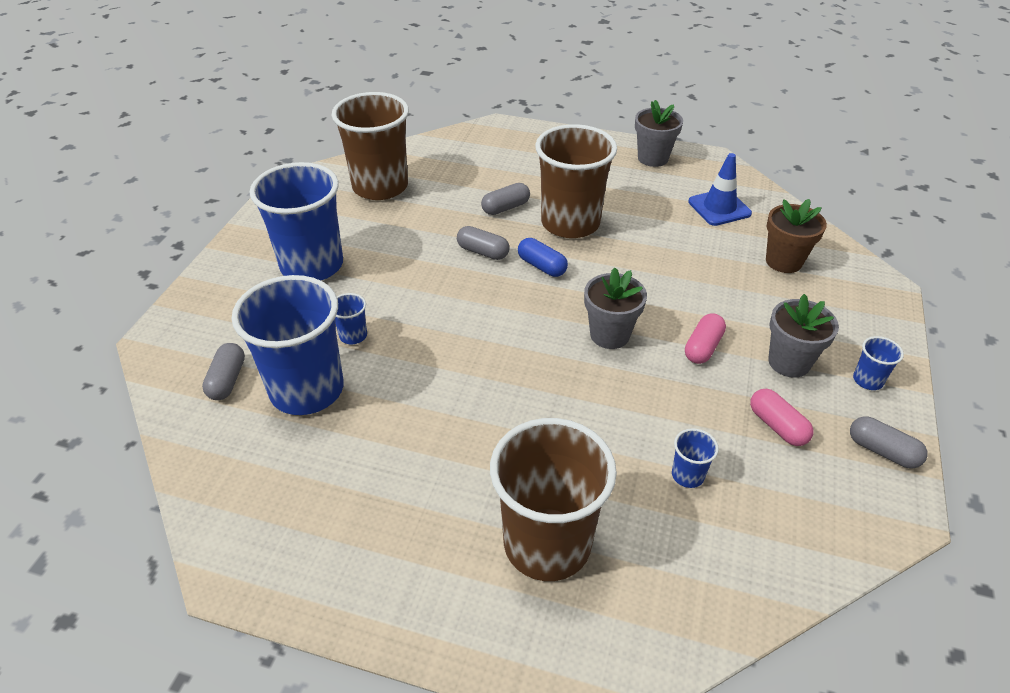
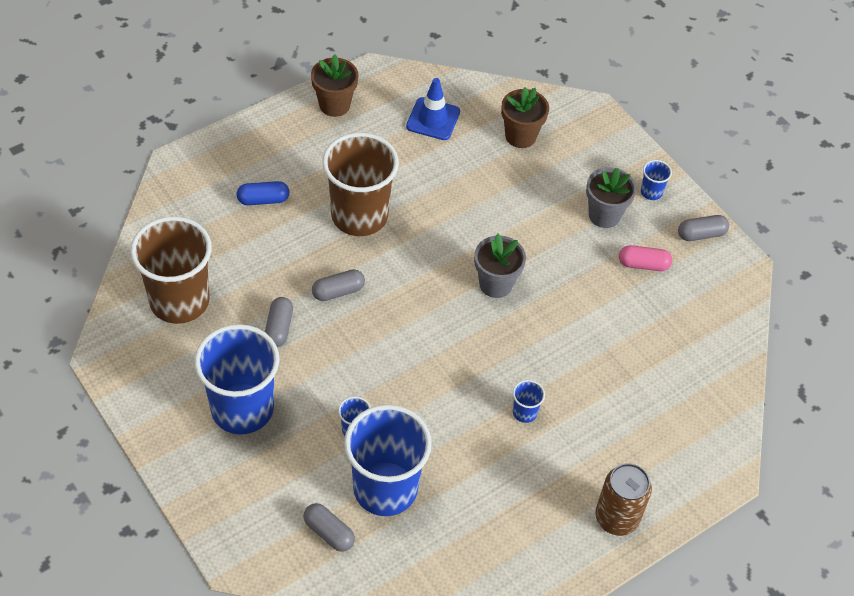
camera: 55 degrees left, 10 degrees up
grey capsule [481,183,530,215] -> grey capsule moved to [265,297,293,347]
brown cup [490,418,617,581] -> none
blue capsule [518,238,568,277] -> blue capsule moved to [236,181,289,205]
grey flower pot [635,100,683,167] -> brown flower pot [311,54,358,117]
blue cup [672,428,719,488] -> blue cup moved to [513,380,545,423]
pink capsule [685,313,726,364] -> none
none -> brown can [595,463,652,536]

